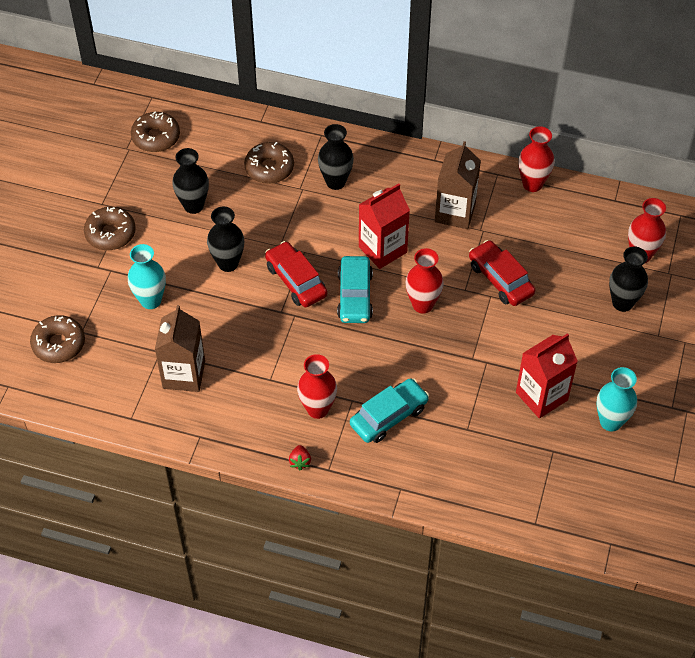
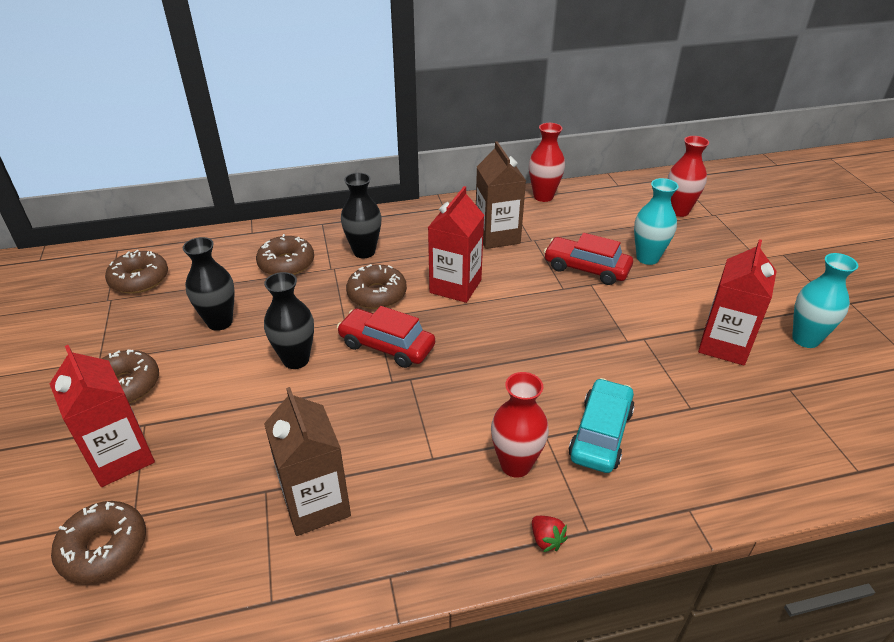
camera: 30 degrees left, 15 degrees down
turquoise vase [128,244,166,309] -> turquoise vase moved to [634,178,679,265]
turquoise car [337,256,373,323] -> none
red vase [405,248,444,314] -> none
black vase [609,247,648,312] -> none
none -> red carton [50,345,155,487]
none -> brown donut [346,264,407,309]

